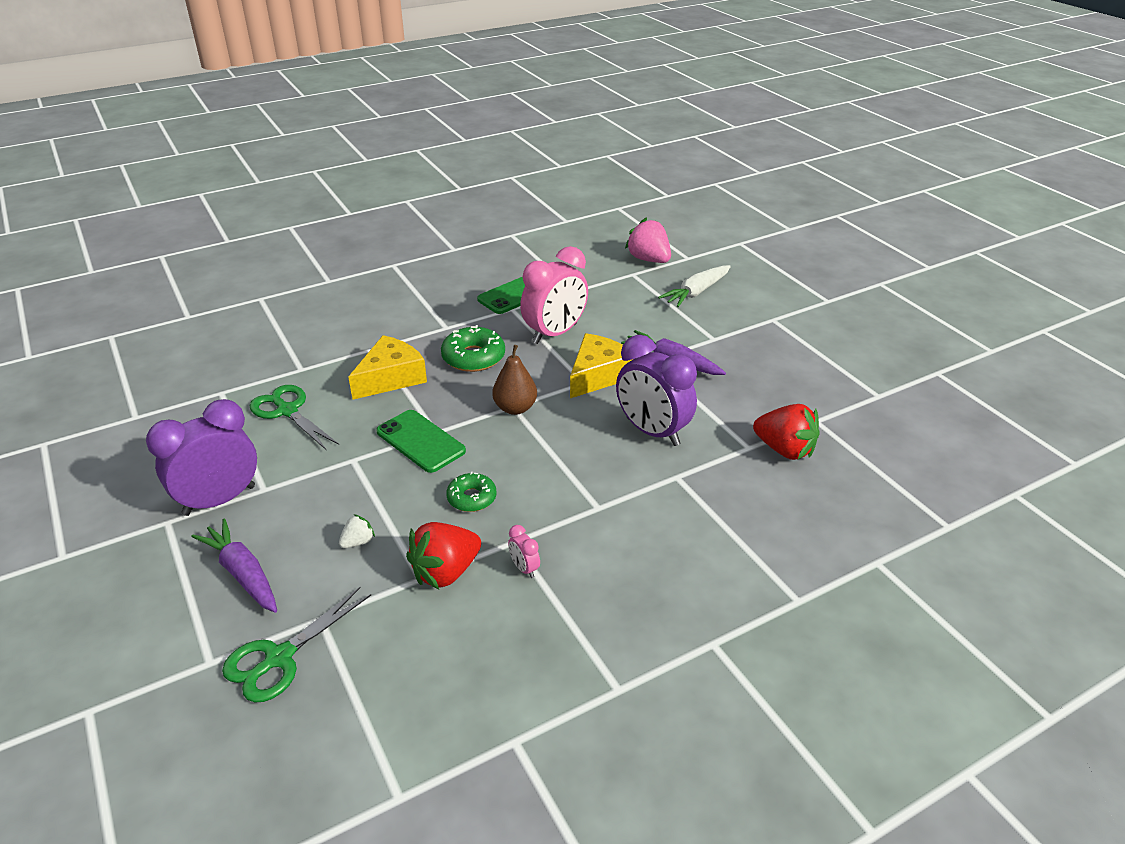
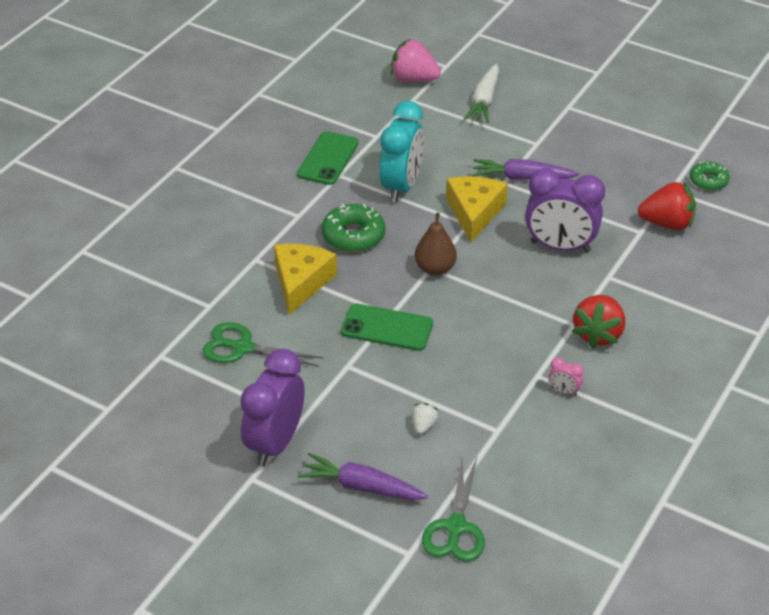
camera: 30 degrees left, 5 degrees up
red strawberry [406,522,481,589] -> red strawberry moved to [572,295,625,349]
green donut [446,472,496,512] -> green donut moved to [690,161,730,191]
pink clock [520,246,588,344] -> turquoise clock [379,101,424,202]

